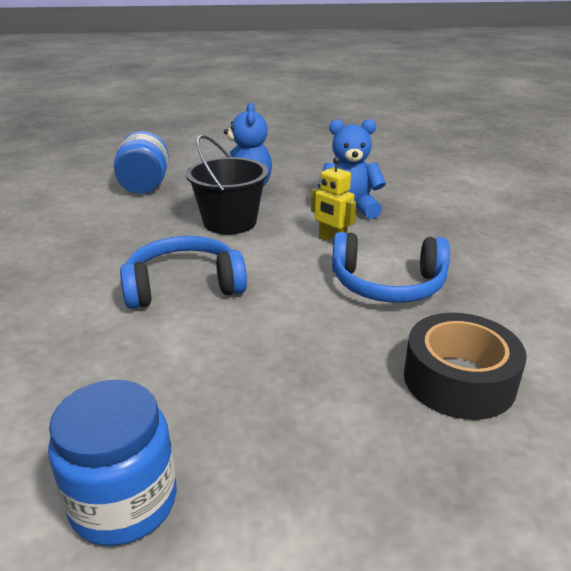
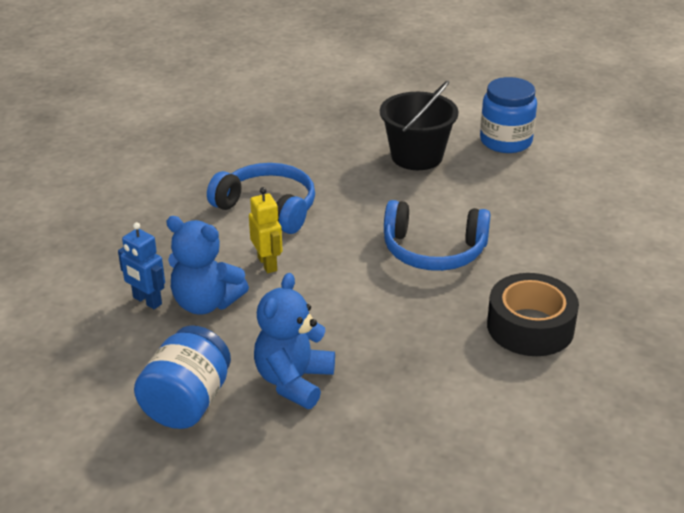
camera: 155 degrees left, 5 degrees up
blue jar [114,131,169,194] -> blue jar moved to [134,325,231,429]
black bucket [186,135,269,235] -> black bucket moved to [380,81,459,170]
black tape [404,313,527,420] -> black tape moved to [487,273,579,356]
none -> blue robot [118,222,165,309]

